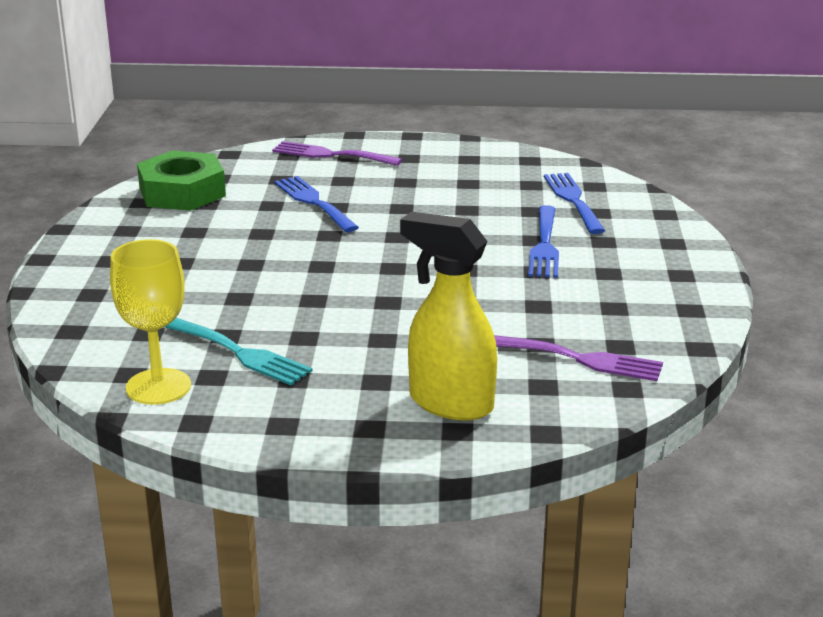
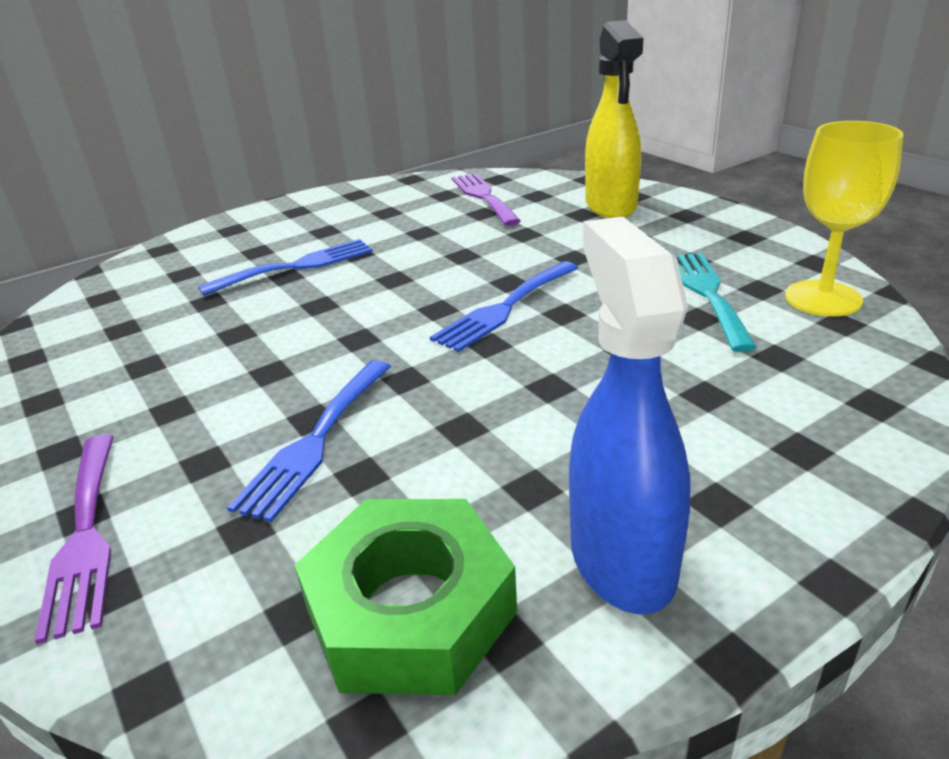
camera: 125 degrees left, 5 degrees up
blue fork [544,173,605,234] -> blue fork moved to [430,261,578,352]
none -> blue spray bottle [569,216,690,614]

